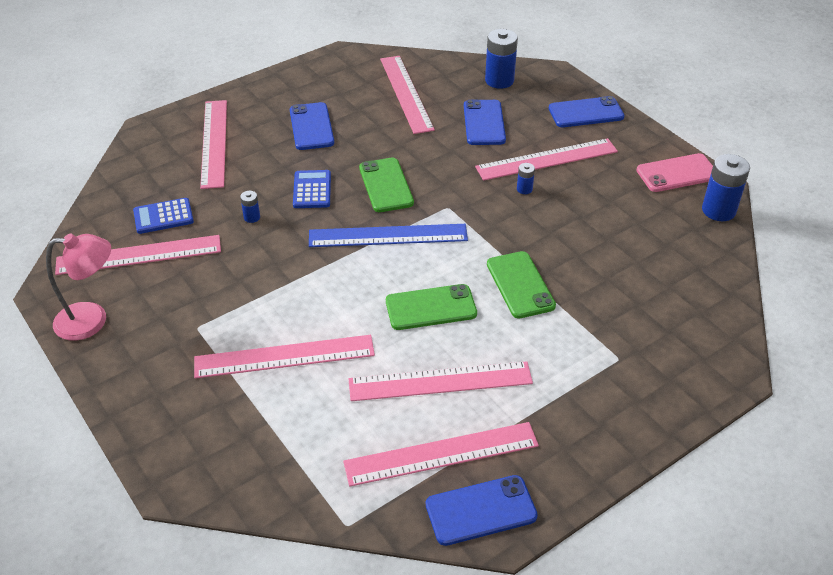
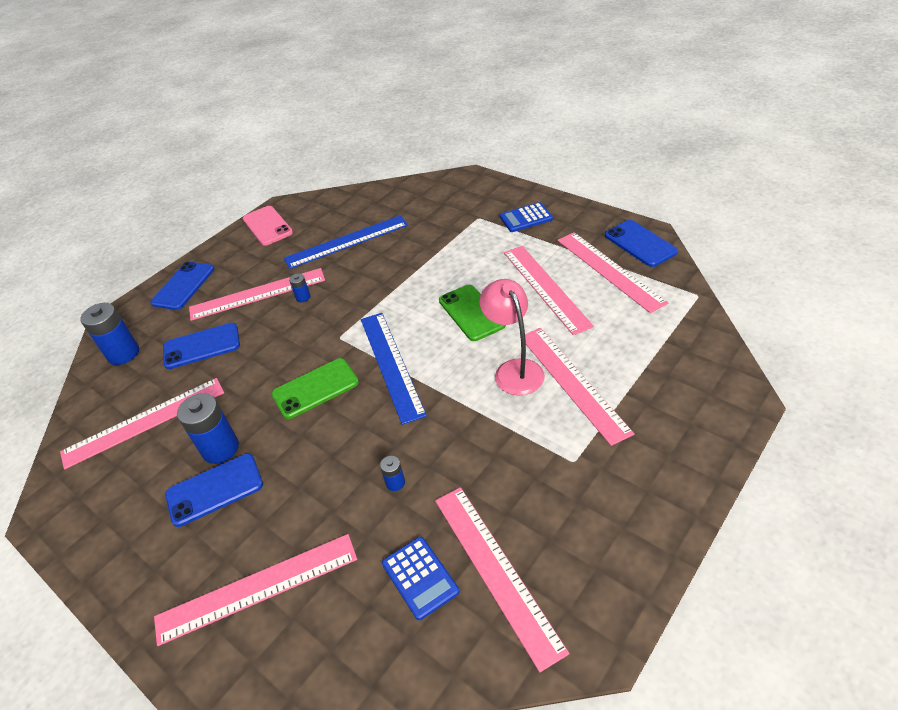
camera: 100 degrees left, 0 degrees up
pink lamp [46,233,111,341] -> pink lamp moved to [479,279,545,395]
blue calculator [293,170,331,208] -> blue calculator moved to [500,202,553,232]
pink ruler [475,138,618,181] -> pink ruler turned 75 degrees counterclockwise [189,268,325,321]
green phone [487,251,556,319] -> none
blue phone [549,96,625,127] -> blue phone turned 45 degrees clockwise [150,262,214,310]
blue battery [702,154,750,221] -> blue battery moved to [177,393,239,464]
none -> blue ruler [284,215,408,269]

